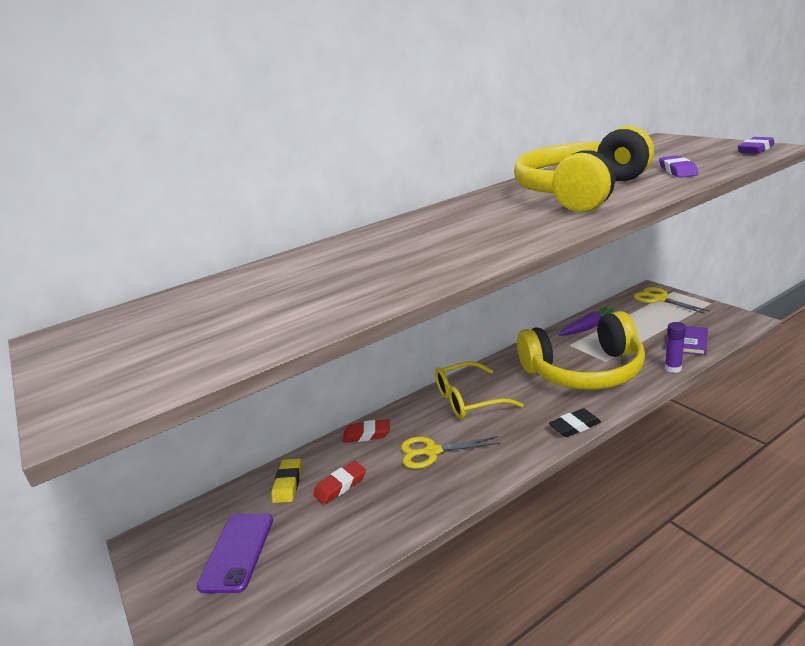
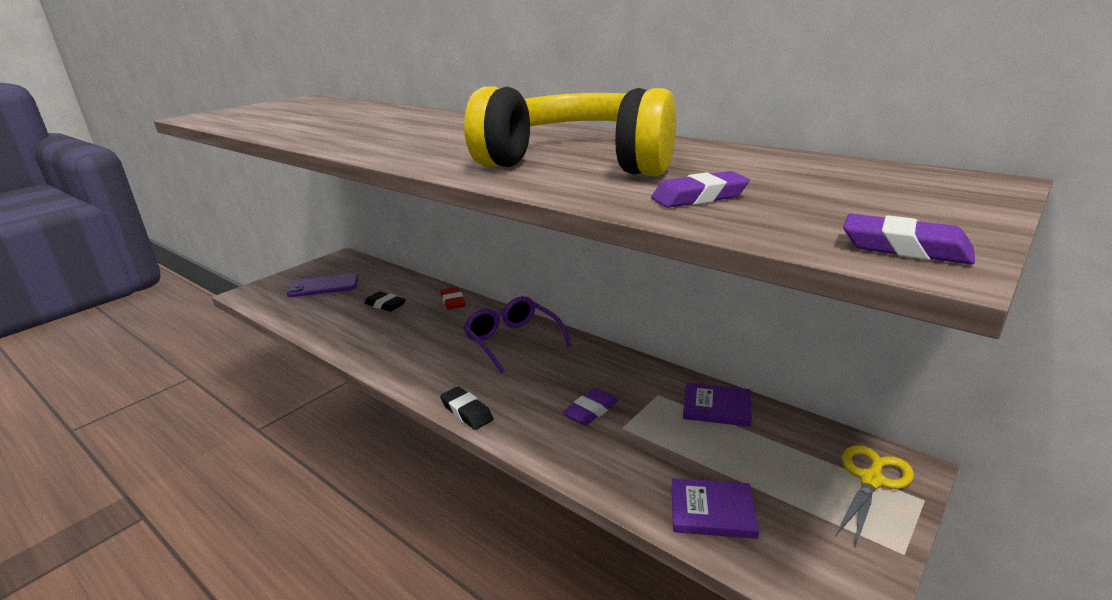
camera: 70 degrees right, 0 degrees up
yellow eraser [272,458,302,503] -> none
red eraser [313,461,366,504] -> black eraser [364,292,406,312]
yellow scissors [401,436,501,469] -> none
yellow glasses [435,361,524,419] -> purple glasses [464,296,572,374]
yellow headphones [517,311,645,390] -> purple eraser [562,388,618,426]
purple carrot [559,306,617,336] -> purple book [683,383,752,427]
purple glue stick [665,322,686,373] -> none

